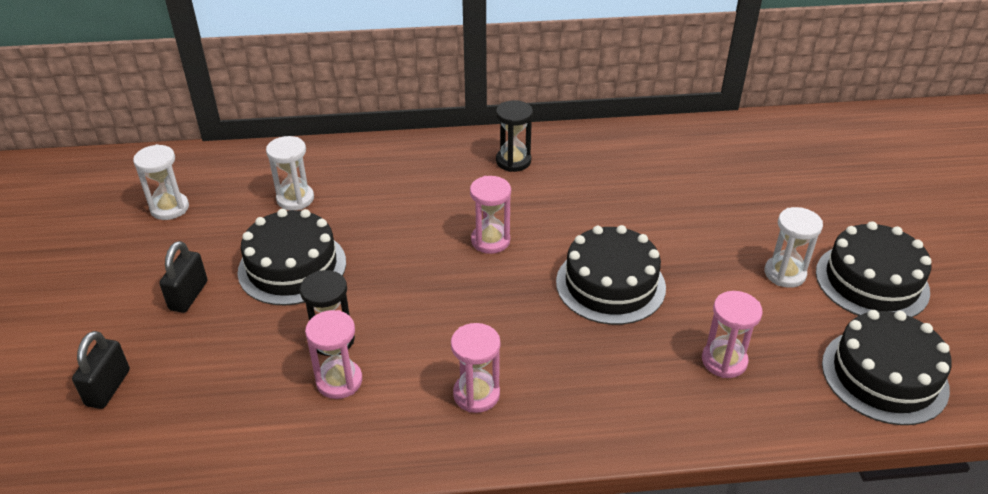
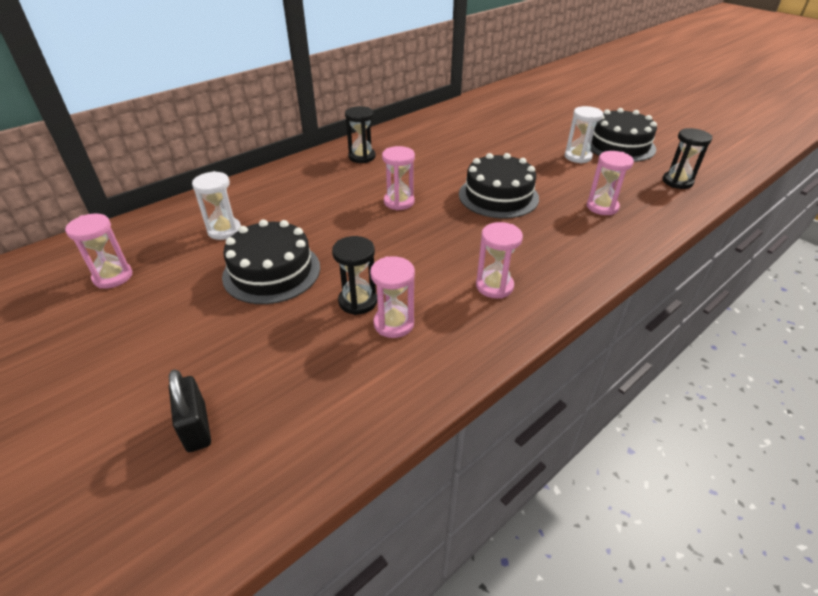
camera: 35 degrees left, 0 degrees up
white hourglass [133,144,189,220] -> pink hourglass [65,214,132,289]
black padlock [159,241,207,313] -> none
black cake [822,310,952,425] -> black hourglass [663,128,712,189]

